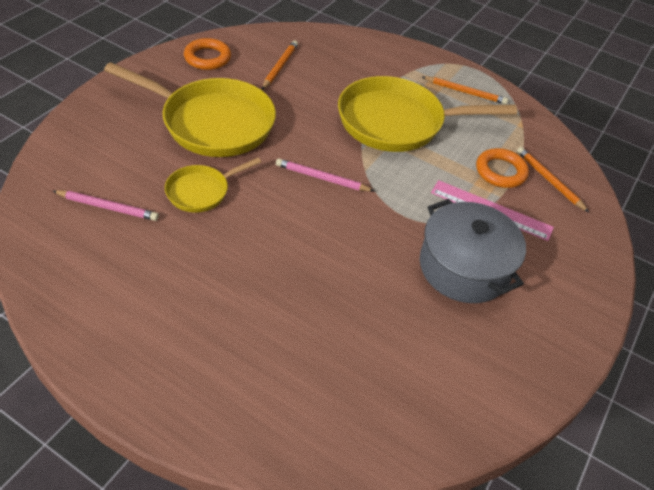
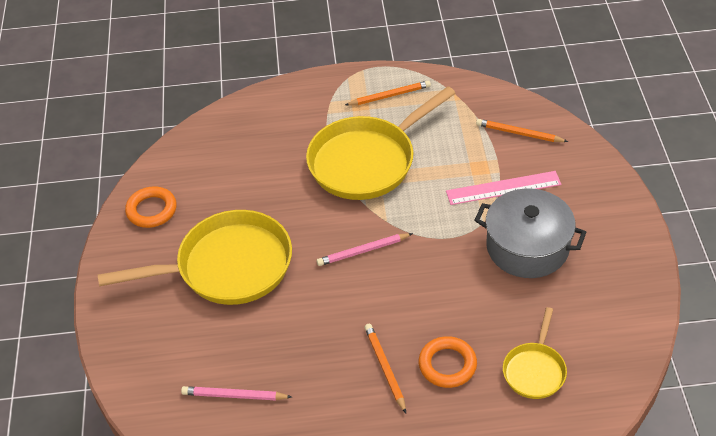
camera: 30 degrees left, 0 degrees up
pink pencil [53,190,159,221] -> pink pencil turned 150 degrees counterclockwise [181,386,292,400]
yellow pan [165,158,261,213] -> yellow pan moved to [503,307,567,399]
orange pencil [262,40,298,90] -> orange pencil moved to [364,324,406,413]
orange ring [476,148,529,188] -> orange ring moved to [419,336,477,388]

